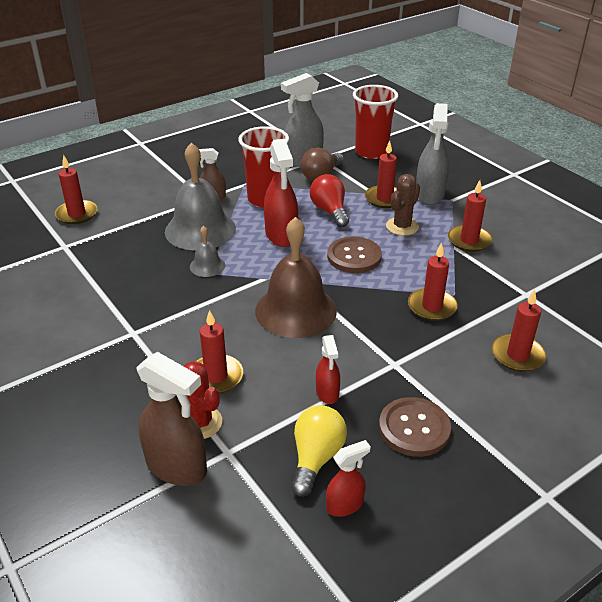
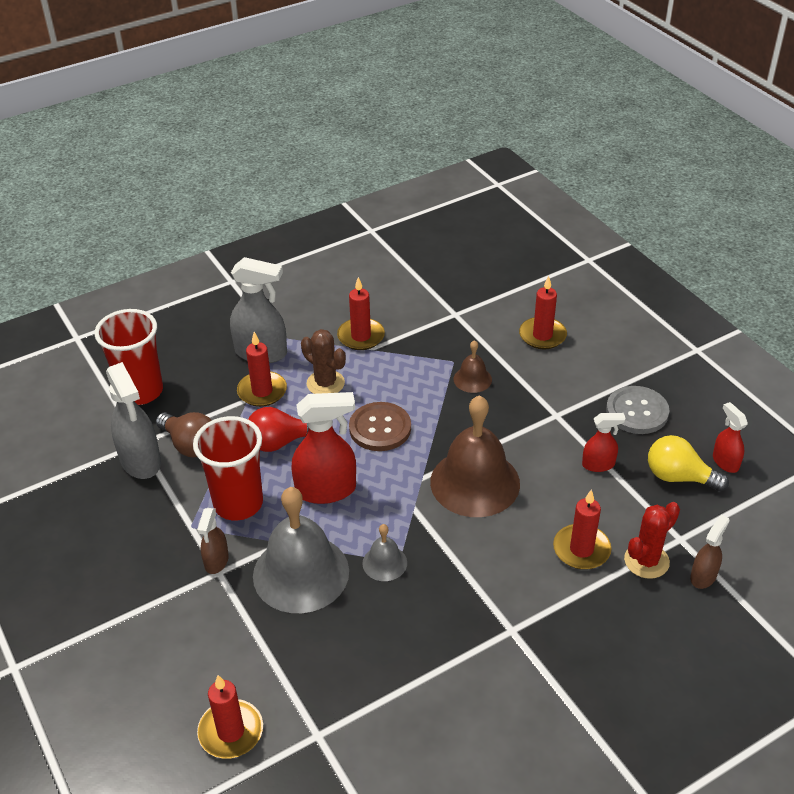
camera: 85 degrees left, 5 degrees up
brown spray bottle [136,352,207,486] -> brown spray bottle [690,515,730,589], size x0.56
brown button [379,397,451,457] -> grey button [606,386,669,434]
red candle [408,242,458,321] -> brown bell [454,340,492,393]

